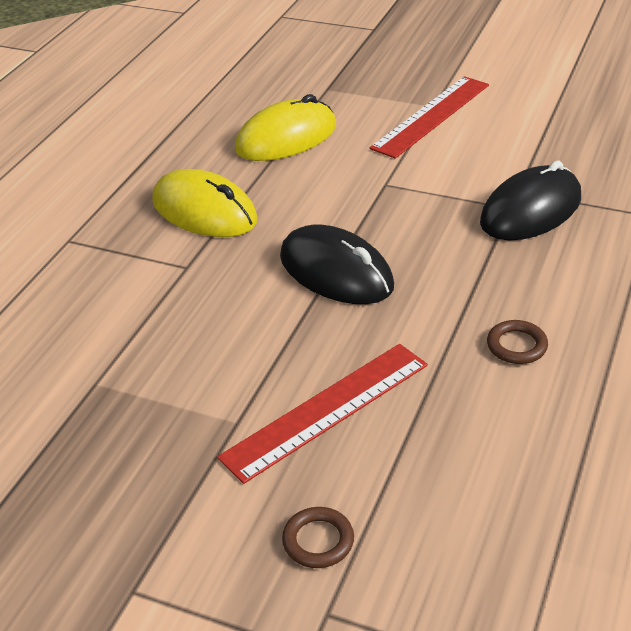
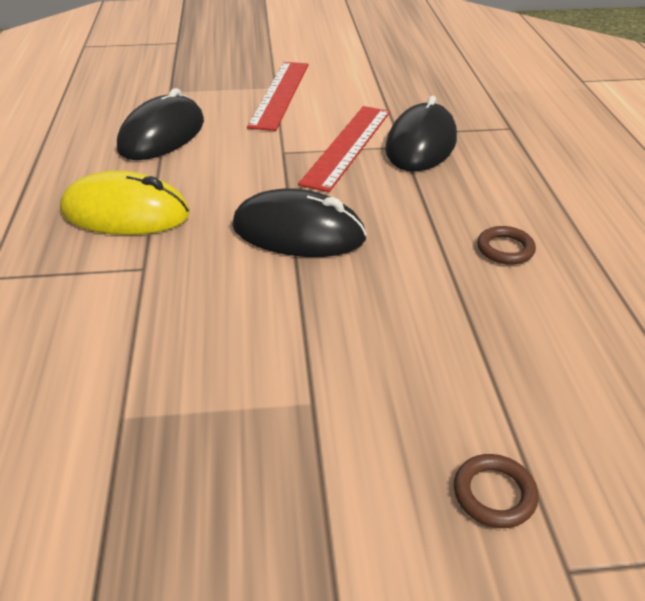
camera: 30 degrees left, 0 degrees up
red ruler [217,344,428,484] -> red ruler moved to [298,106,390,192]
yellow mouse [235,94,336,161] -> black mouse [117,88,204,160]

